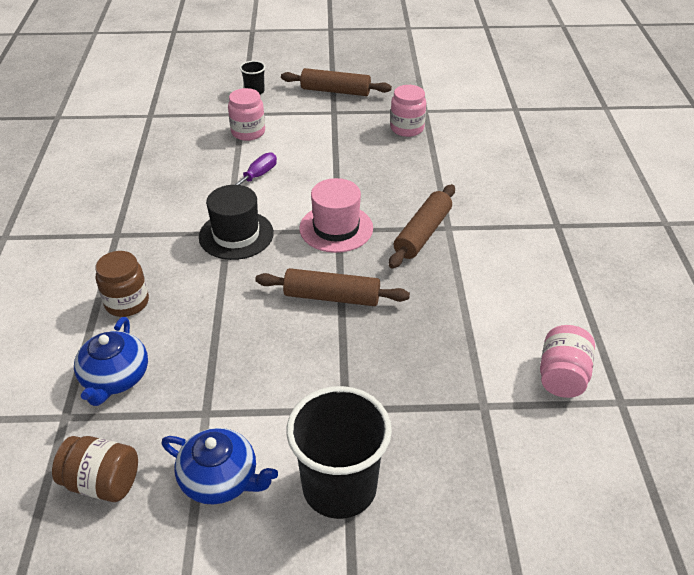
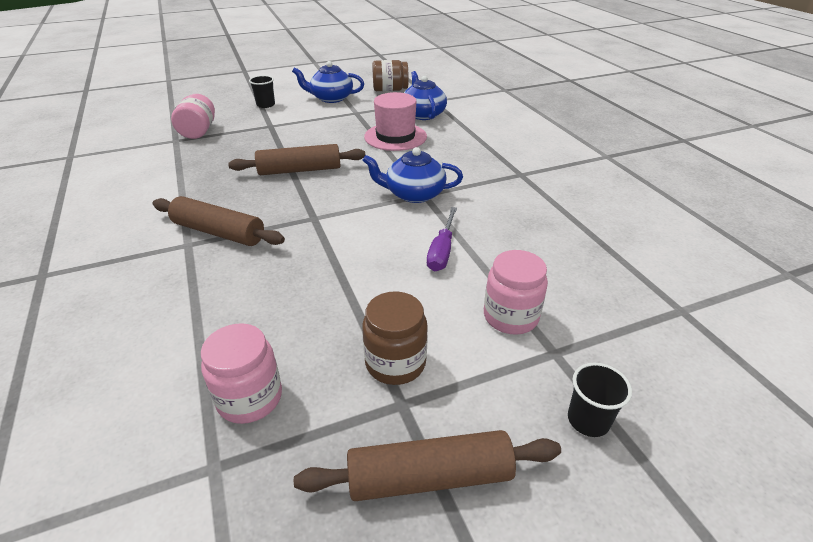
camera: 160 degrees right, 5 degrees down
brown jar [95,251,149,317] -> brown jar moved to [362,291,428,385]
black hat [199,185,274,260] -> blue teapot [362,147,463,203]
black cup [286,386,392,519] -> black cup [249,75,275,108], size x0.45
pink hat [299,178,373,253] -> pink hat moved to [364,92,427,151]
brown rolling pin [389,184,455,269] -> brown rolling pin turned 75 degrees counterclockwise [153,196,285,246]
pink jar [540,325,595,398] -> pink jar moved to [171,94,215,139]

